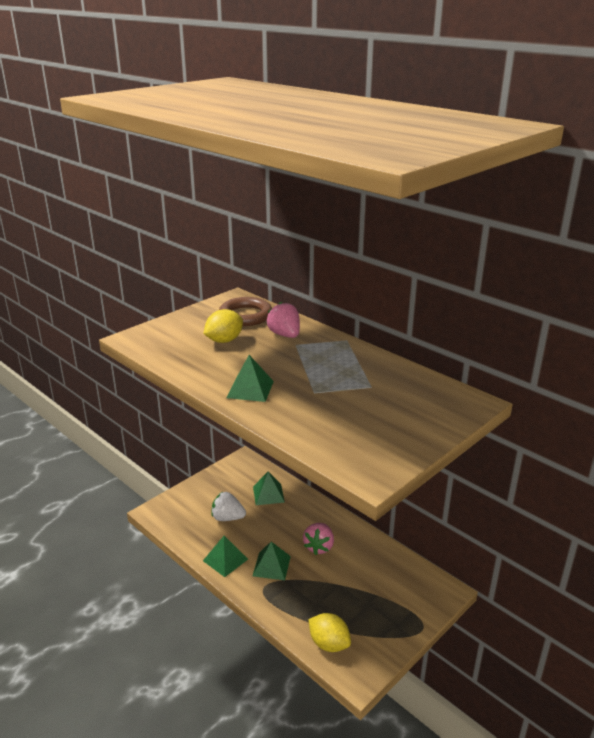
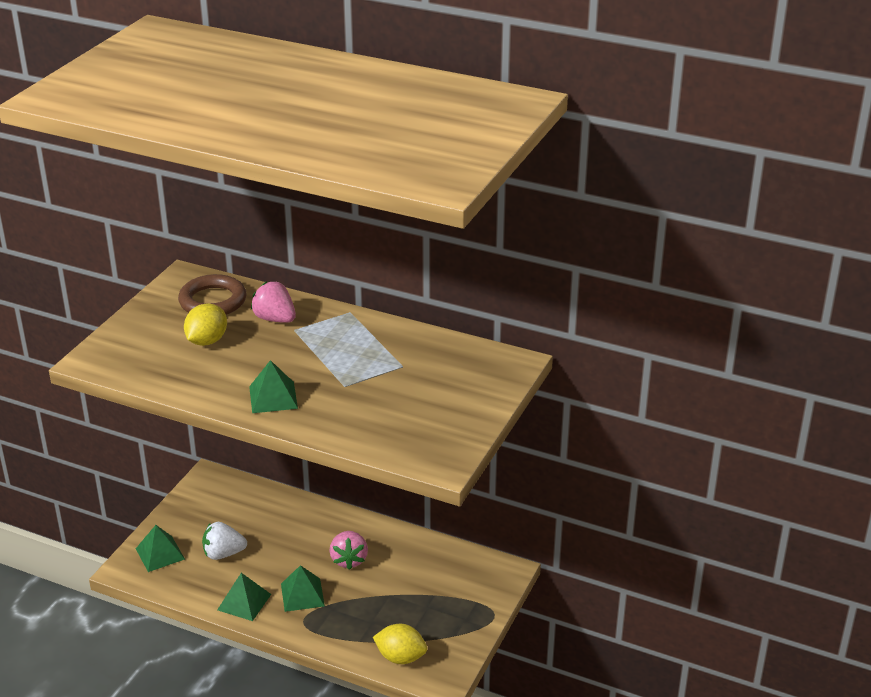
camera: 20 degrees left, 5 degrees up
green pyramid [253,472,285,505] -> green pyramid moved to [136,525,185,572]

